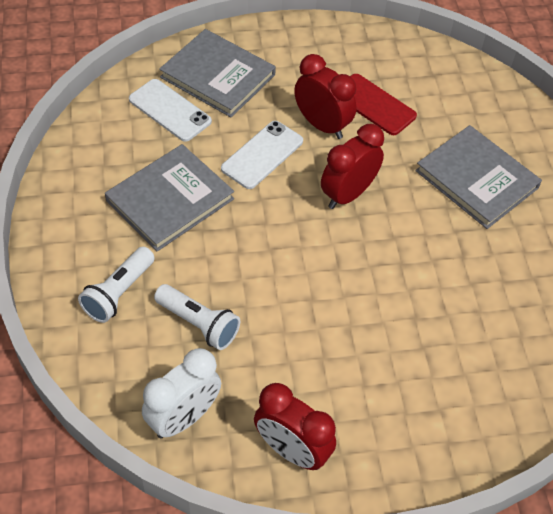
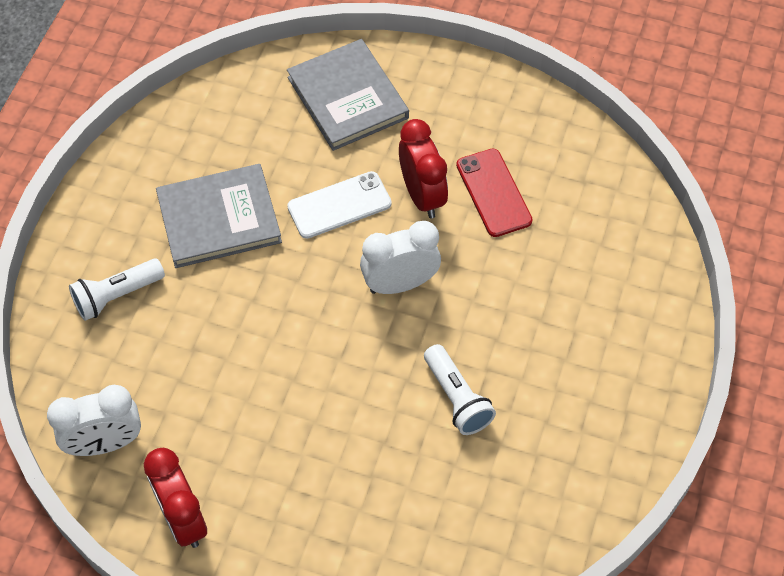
camera: 30 degrees right, 5 degrees up
white phone [129,79,212,142] -> none
white flashlight [154,284,240,350] -> white flashlight moved to [424,344,496,435]
red clock [321,124,384,209] -> white clock [360,221,441,294]
grey book [415,125,542,229] -> none

